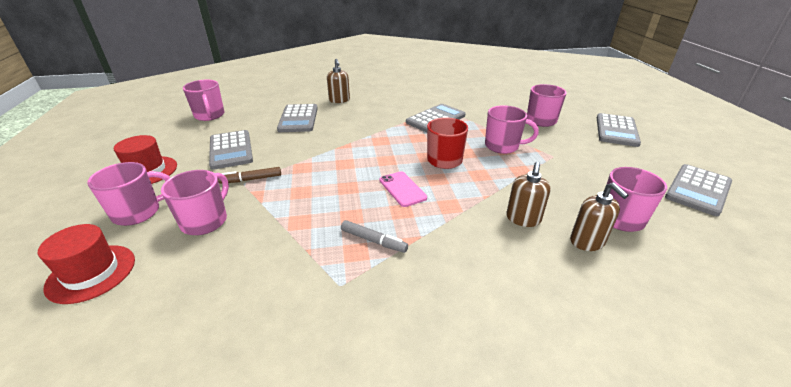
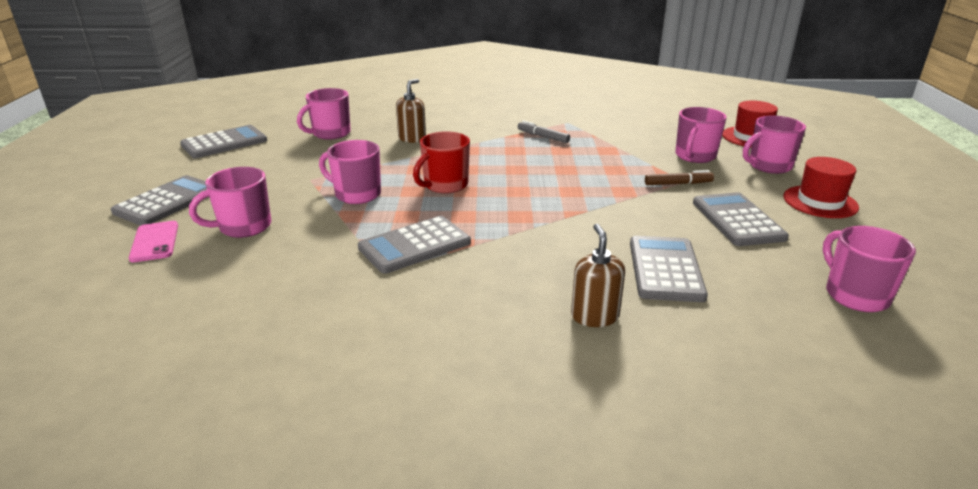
camera: 170 degrees left, 5 degrees down
pink phone [379,171,427,207] -> pink phone moved to [129,221,178,262]
brown soap dispenser [570,183,628,251] -> none

